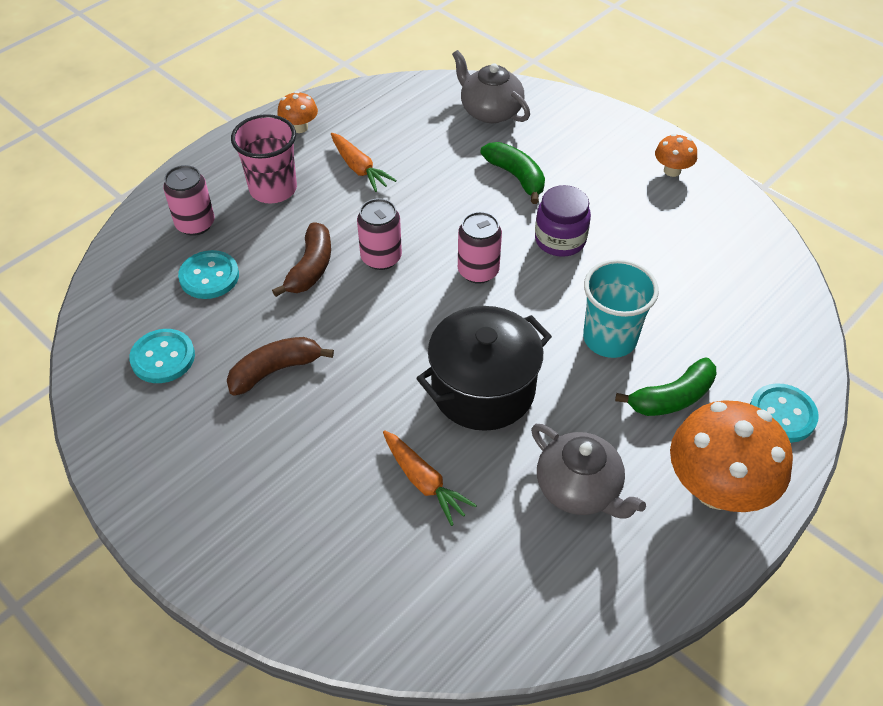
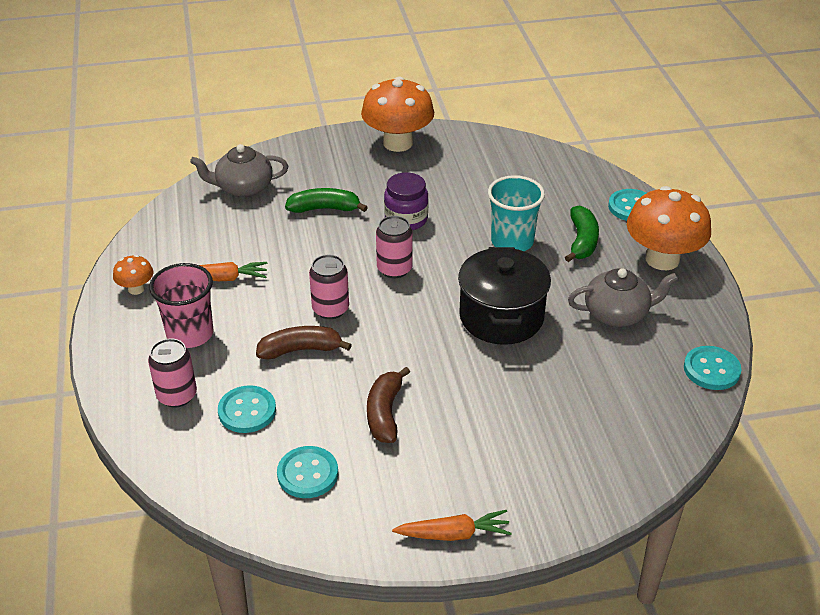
camera: 55 degrees left, 10 degrees down
brown banana [272,223,331,297] -> brown banana turned 60 degrees counterclockwise [256,326,352,360]
orange carrot [383,430,477,526] -> orange carrot moved to [392,510,512,541]
orange mushroom [655,134,697,177] -> orange mushroom [361,76,434,152], size x2.13
none -> turquoise button [684,346,742,390]

